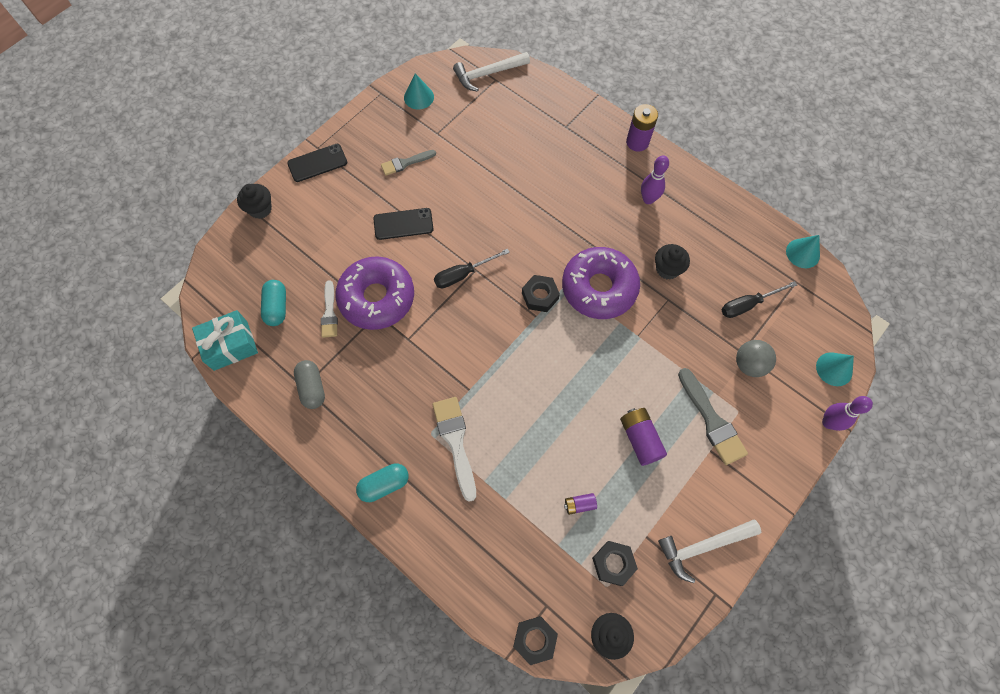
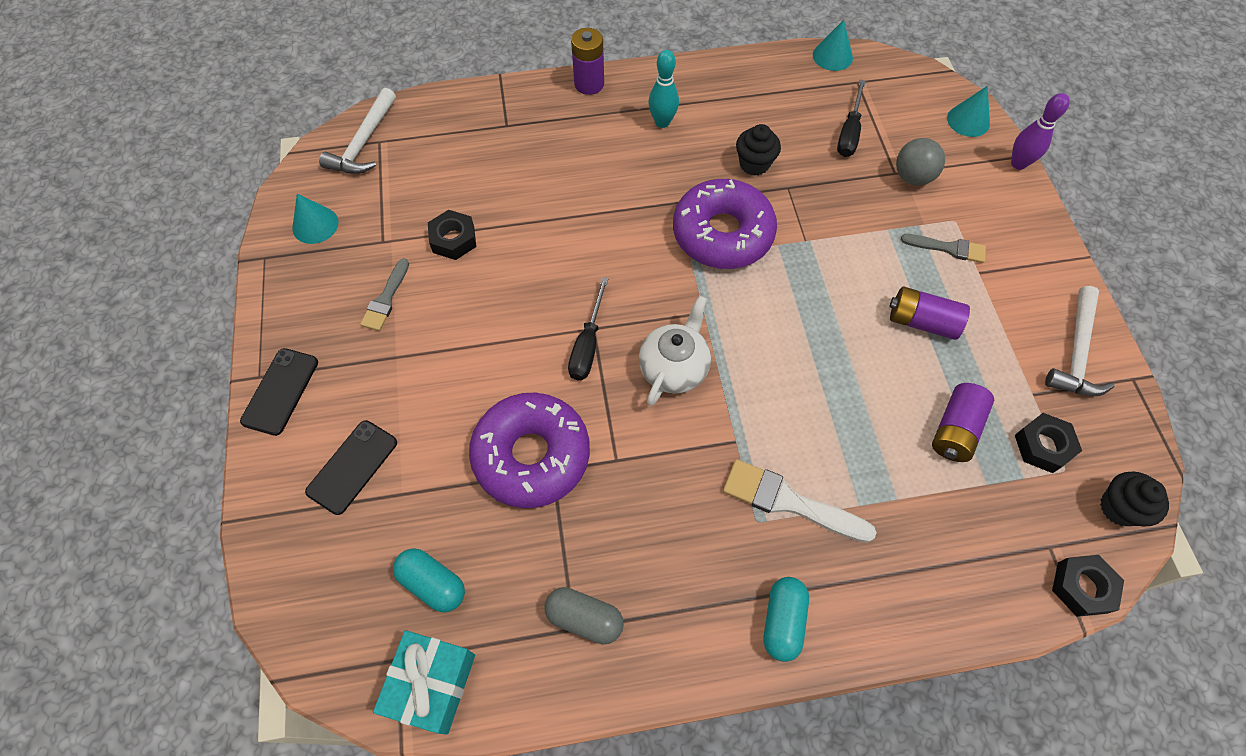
camera: 50 degrees left, 5 degrees down
black cupcake [237,184,272,219] -> none
white brush [321,280,338,338] -> none
black phone [373,208,433,240] -> black phone moved to [305,420,397,515]
black nut [522,275,560,312] -> black nut moved to [428,210,476,260]
purple battery [564,493,597,515] -> purple battery [932,383,994,462], size x1.80
purple bowling pin [641,156,669,204] -> turquoise bowling pin [648,50,679,128]
grey brush [678,368,748,465] -> grey brush [901,234,986,263], size x0.63
none -> white teapot [639,296,711,406]

